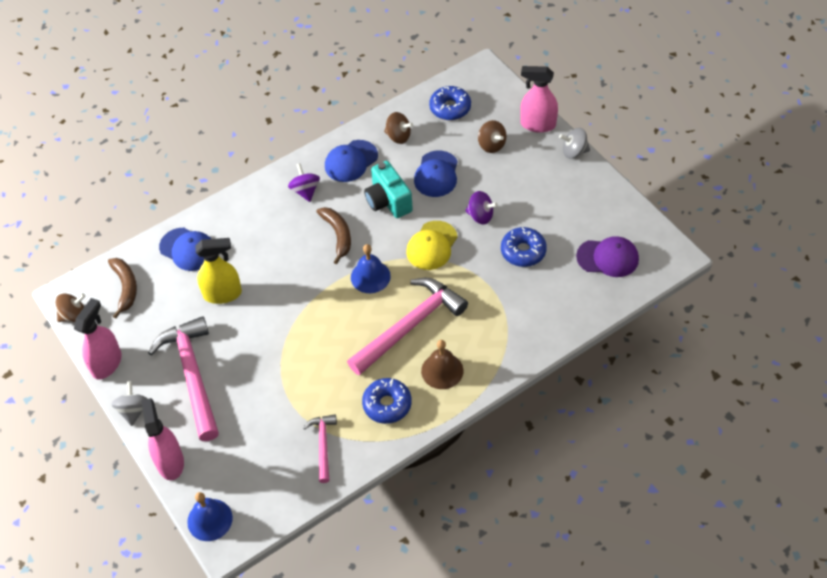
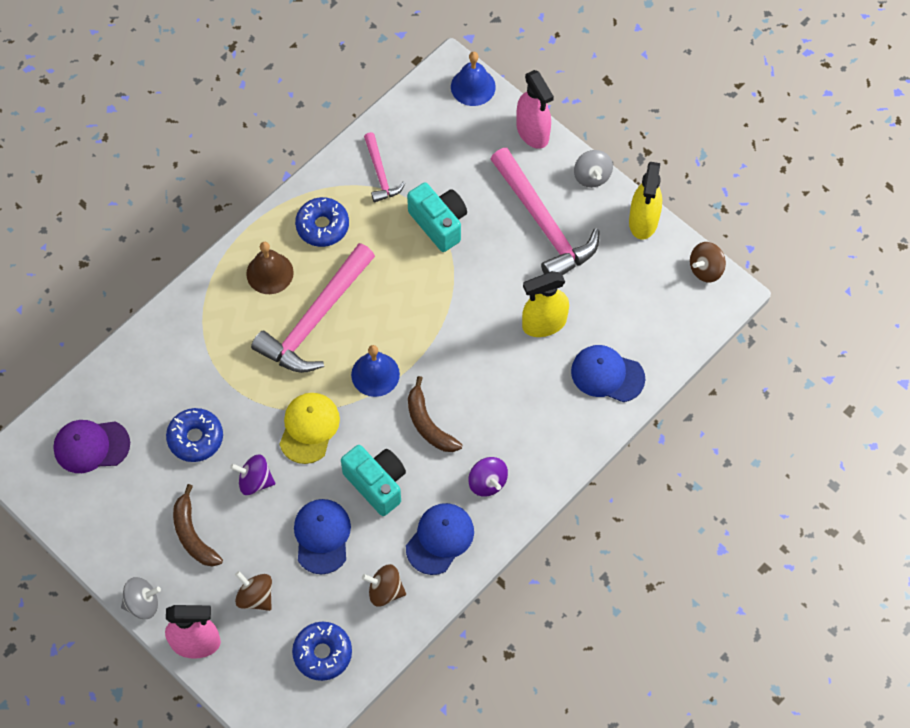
camera: 165 degrees right, 10 degrees up
pink spray bottle [74,298,122,380] -> yellow spray bottle [629,162,662,240]
brown banana [108,258,137,319] -> brown banana moved to [173,484,223,567]
none -> turquoise camera [407,182,467,252]

